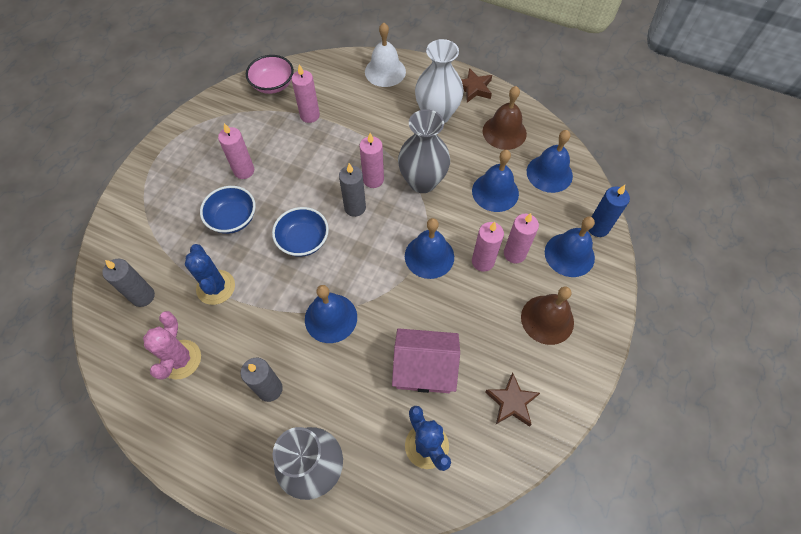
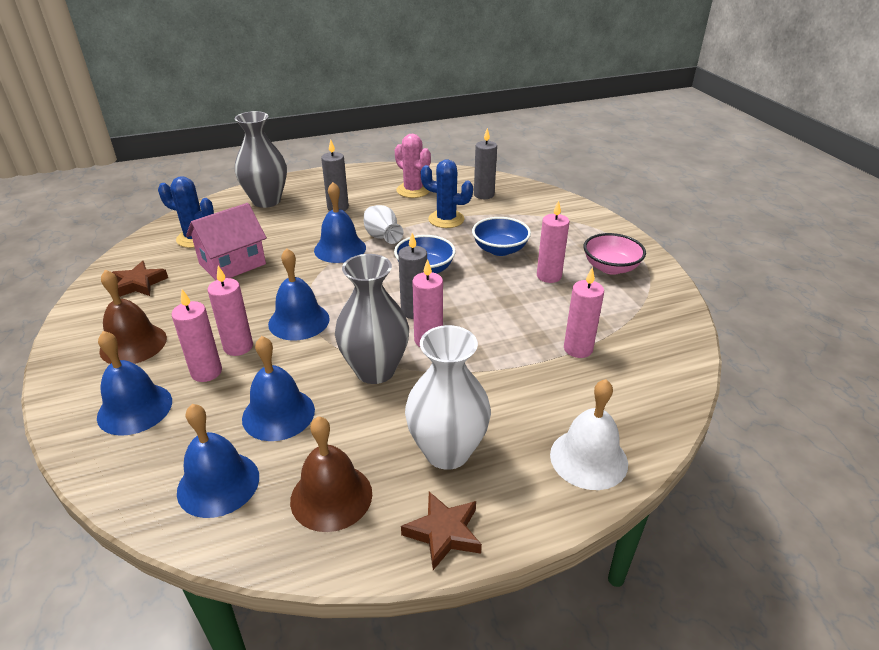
camera: 135 degrees right, 25 degrees down
pink bowl [246,55,294,94] -> pink bowl moved to [584,233,646,275]
blue candle [588,185,630,237] -> none
none -> white vase [364,205,404,244]

